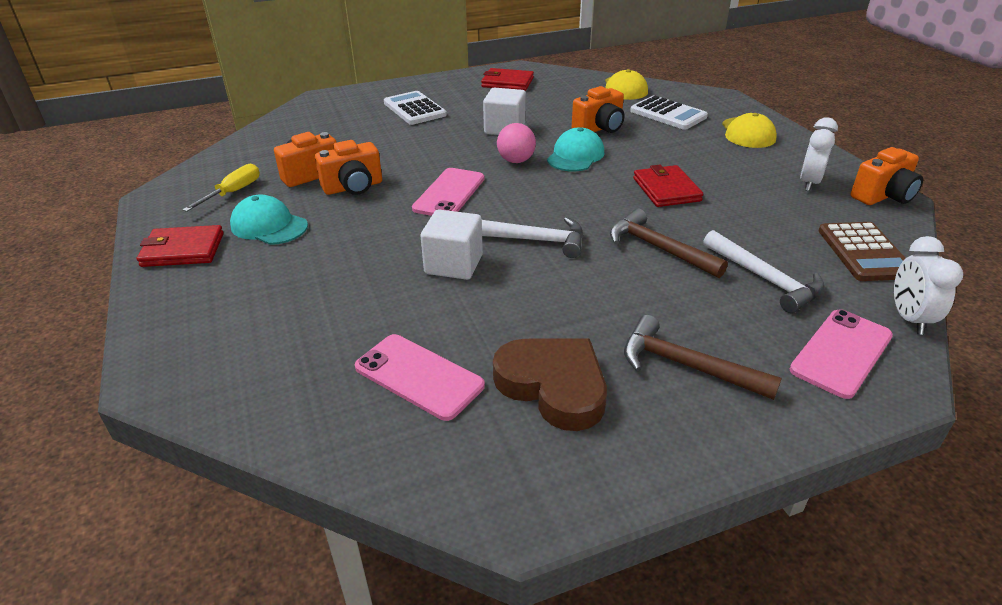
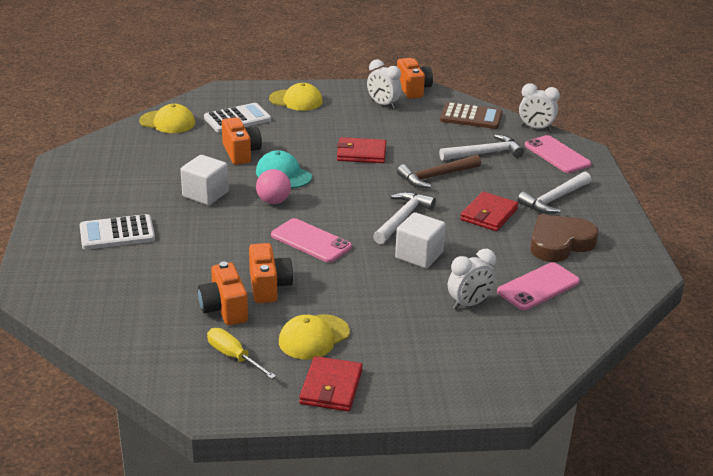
camera: 75 degrees left, 5 degrees down
turquoise cap [230,194,308,245] -> yellow cap [279,314,350,360]
red wallet [481,68,534,91] -> red wallet moved to [460,192,518,231]
brown hammer [624,315,782,400] -> white hammer [517,172,591,214]
none -> white clock [448,249,496,310]

